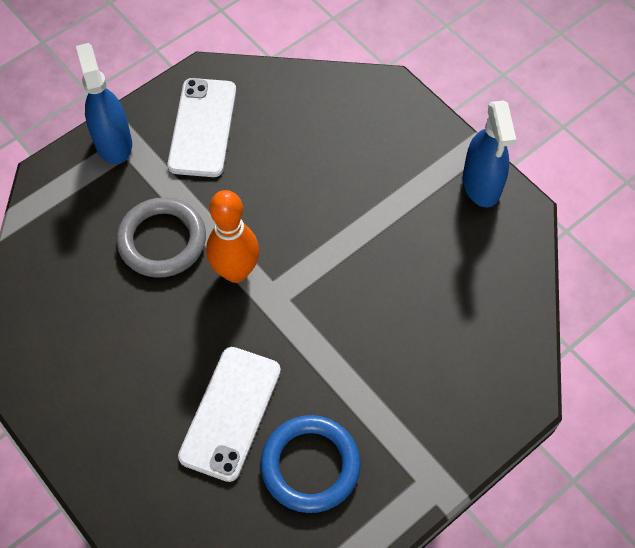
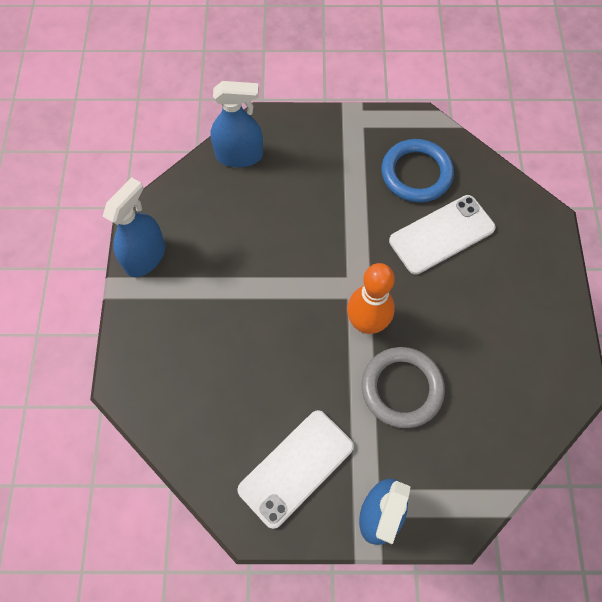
camera: 140 degrees left, 5 degrees up
none -> blue spray bottle [210,81,263,167]

